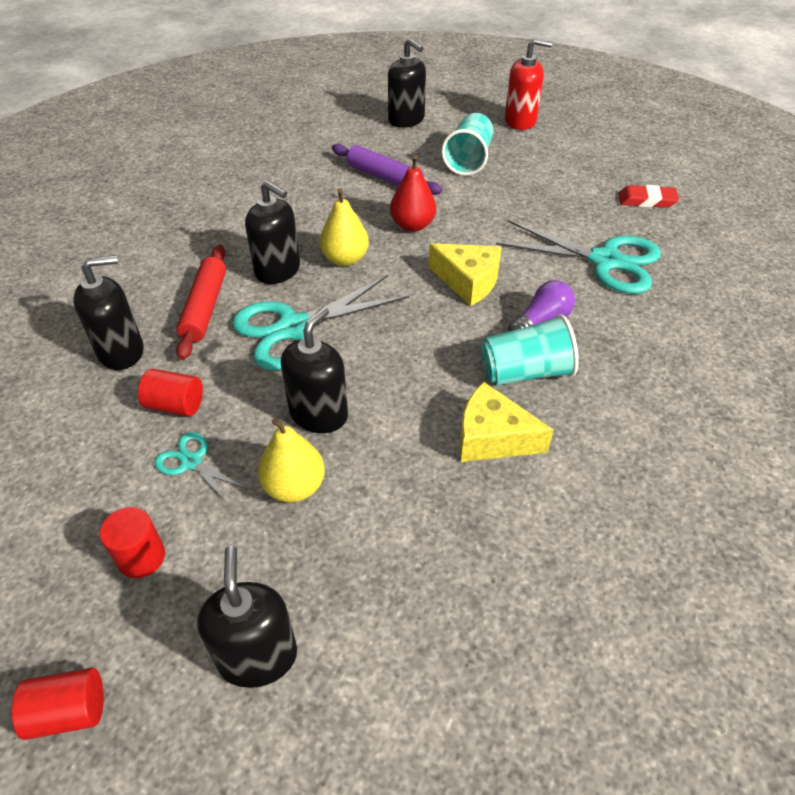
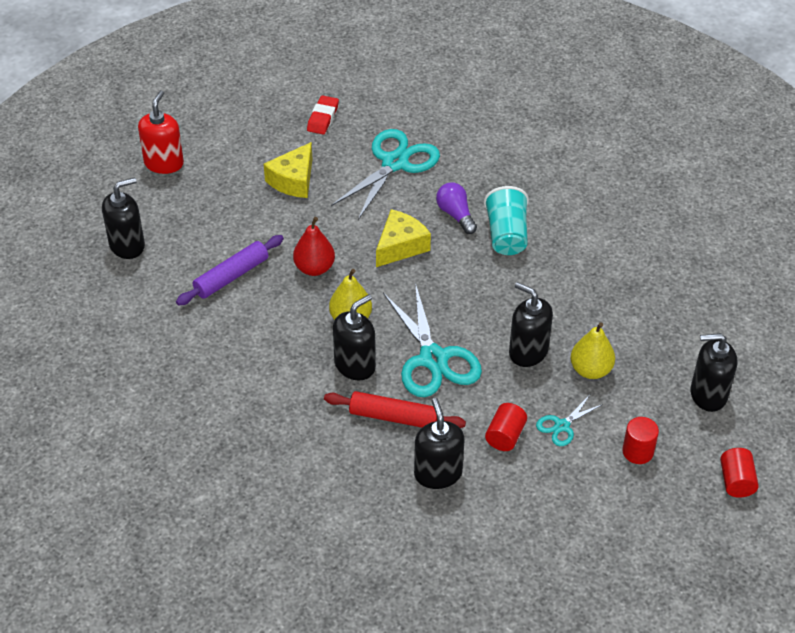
camera: 80 degrees left, 0 degrees up
turquoise cup [441,113,493,176] -> none
yellow cheese [459,382,554,462] -> yellow cheese moved to [264,142,312,198]

